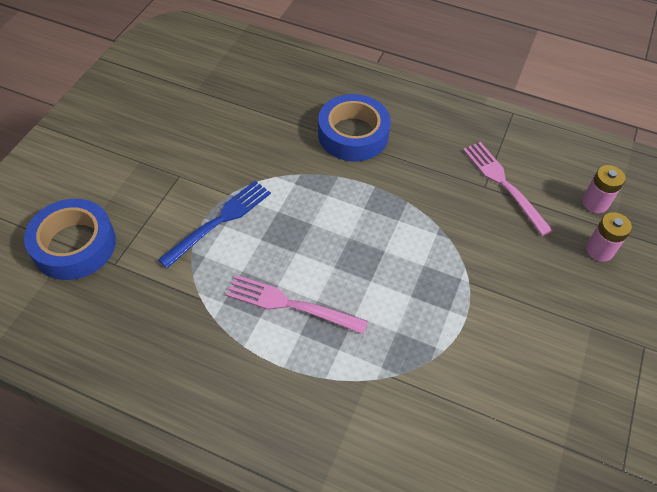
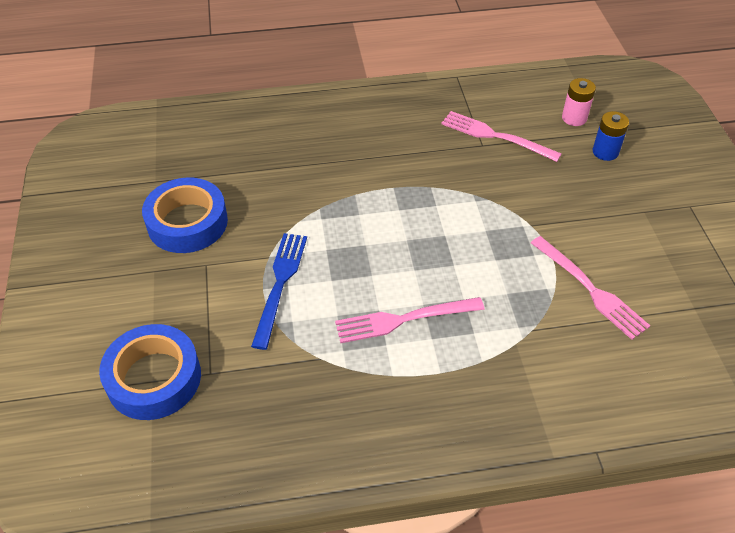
camera: 30 degrees left, 5 degrees down
blue tape [318,94,391,161] -> blue tape moved to [142,178,228,253]
pink battery [586,212,632,262] -> blue battery [592,111,629,161]
none -> pink fork [531,236,650,340]

